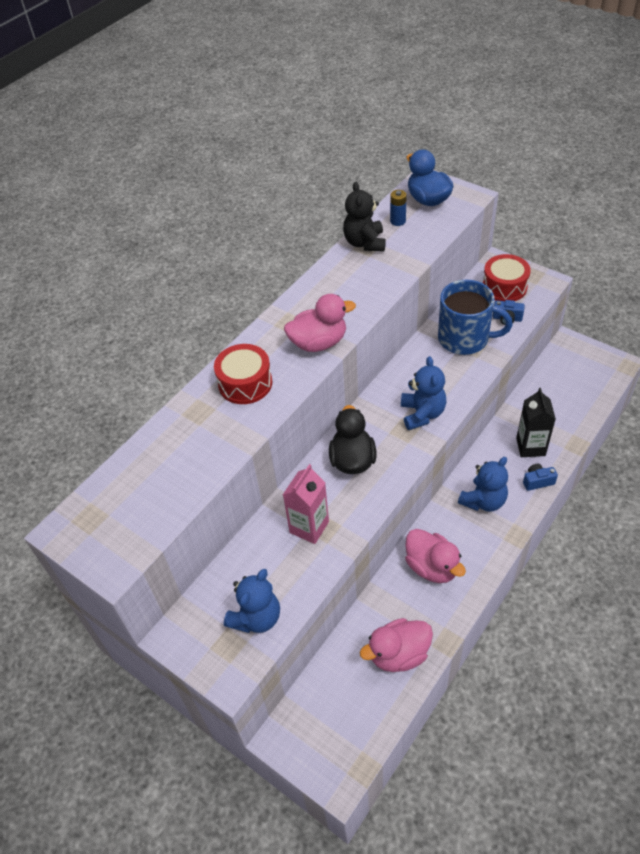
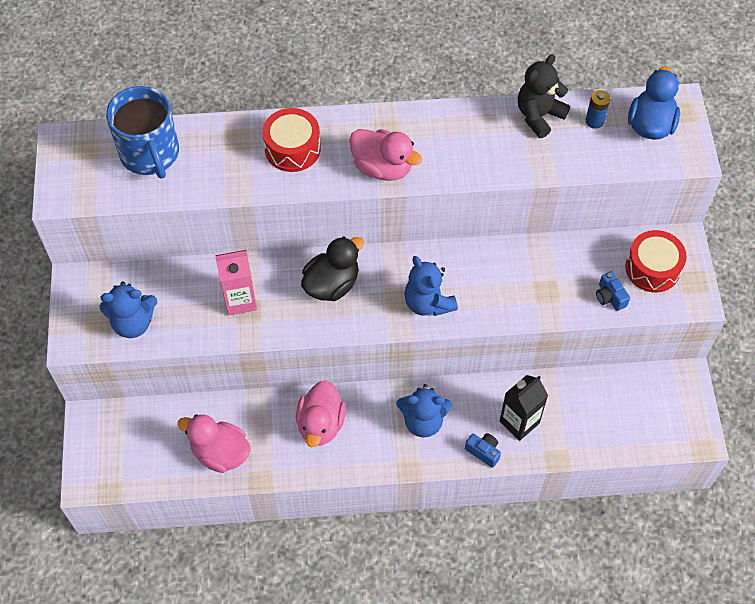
camera: 45 degrees right, 10 degrees up
blue teddy bear [401,356,447,430] -> blue teddy bear turned 105 degrees clockwise [404,256,458,316]
blue mug [438,280,513,355] -> blue mug moved to [106,86,179,179]

